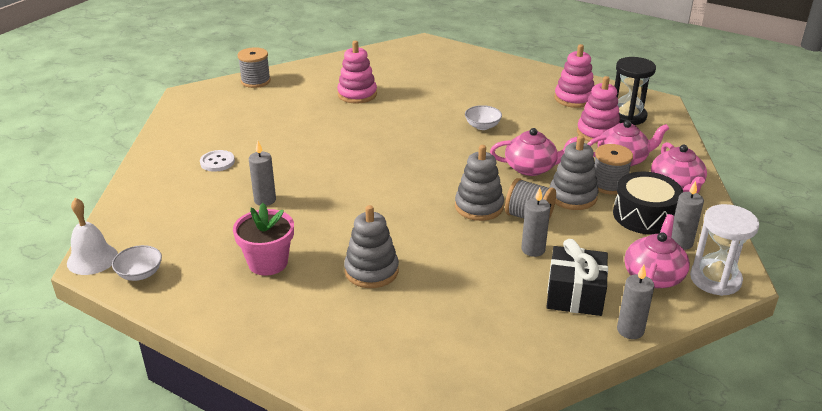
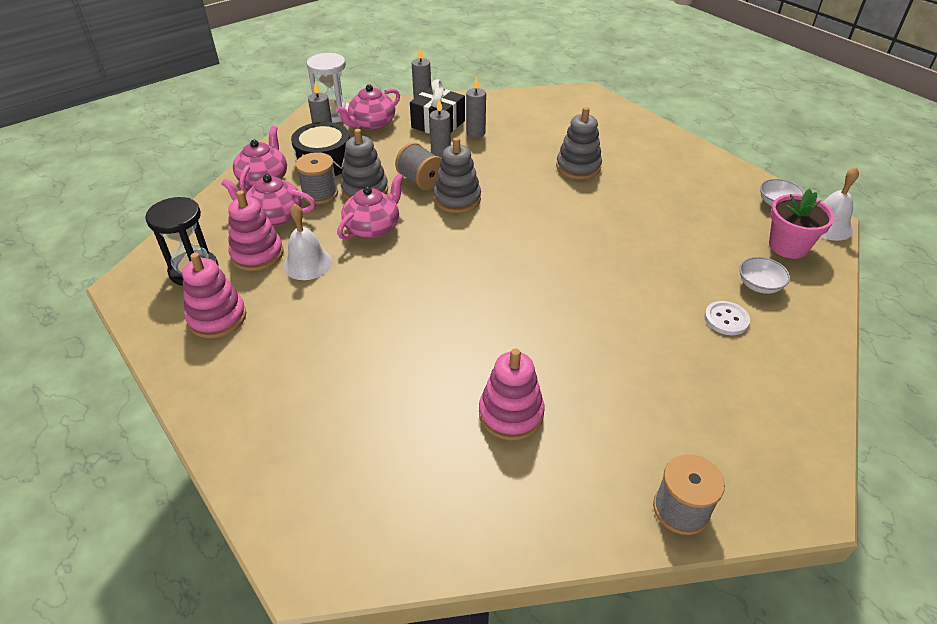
camera: 160 degrees left, 10 degrees up
pink flower pot [233,203,294,276] -> pink flower pot moved to [769,189,835,259]
grey candle [249,141,276,206] -> grey candle moved to [466,76,486,138]
white bowl [465,105,502,130] -> white bowl moved to [740,257,790,294]
pink teapot [490,128,577,176] -> pink teapot turned 105 degrees clockwise [337,173,404,240]
none -> white bell [283,204,332,280]

